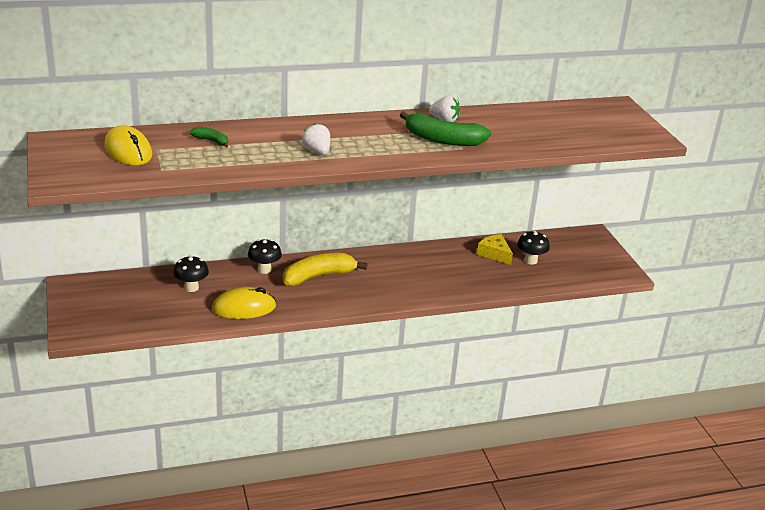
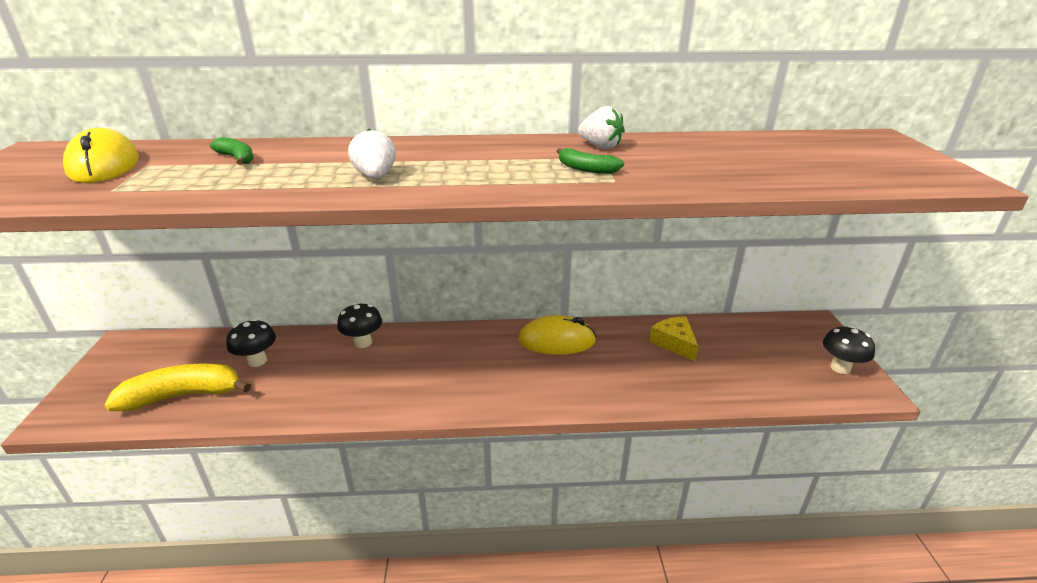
camera: 15 degrees right, 0 degrees up
yellow mouse [212,287,276,319] -> yellow mouse moved to [518,315,596,355]
yellow banana [283,253,368,286] -> yellow banana moved to [104,364,251,411]
green banana [400,111,491,146] -> green banana [557,148,624,174], size x0.49
black mushroom [517,231,550,265] -> black mushroom moved to [823,325,875,374]

